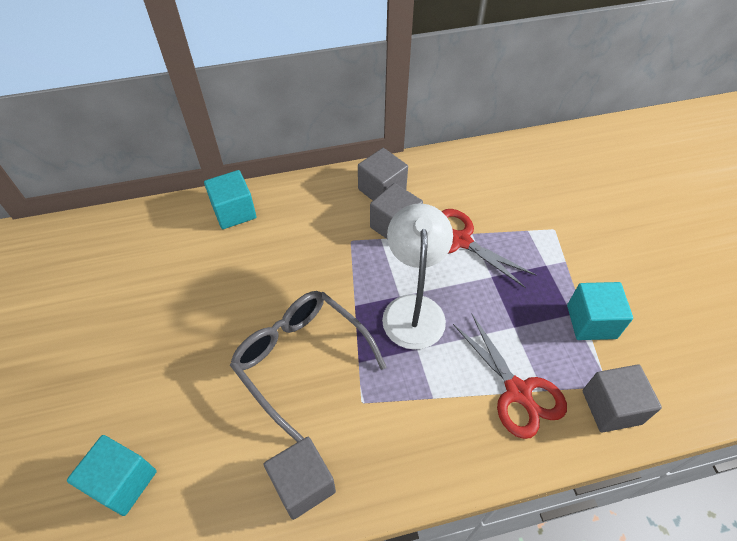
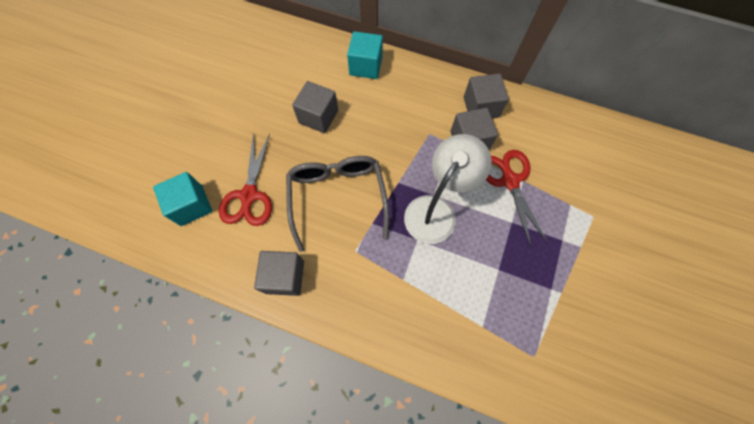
camera: 35 degrees right, 15 degrees up
red scissors [453,313,567,439] -> red scissors moved to [219,133,272,226]
turquoise cube [567,282,633,340] -> none
grey cube [583,365,662,433] -> grey cube moved to [292,81,338,133]

